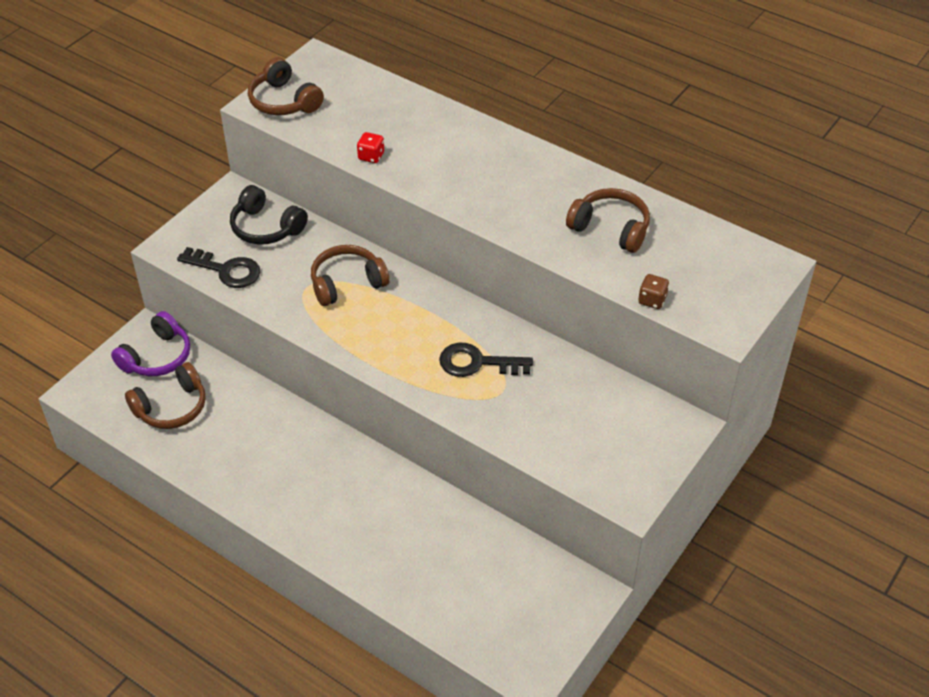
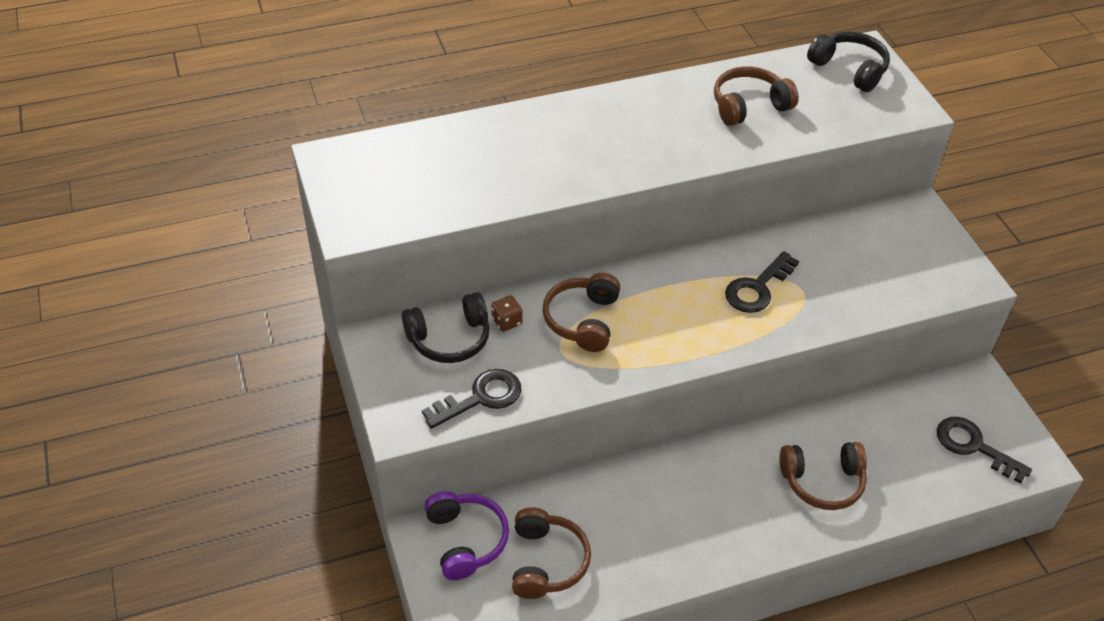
camera: 55 degrees left, 0 degrees up
brown headphones [248,57,324,115] -> brown headphones moved to [779,442,867,510]
red dice [357,132,384,163] -> none
brown dice [638,274,669,309] -> brown dice moved to [491,295,523,332]
none -> black headphones [807,31,890,92]
none -> black key [937,417,1032,484]

